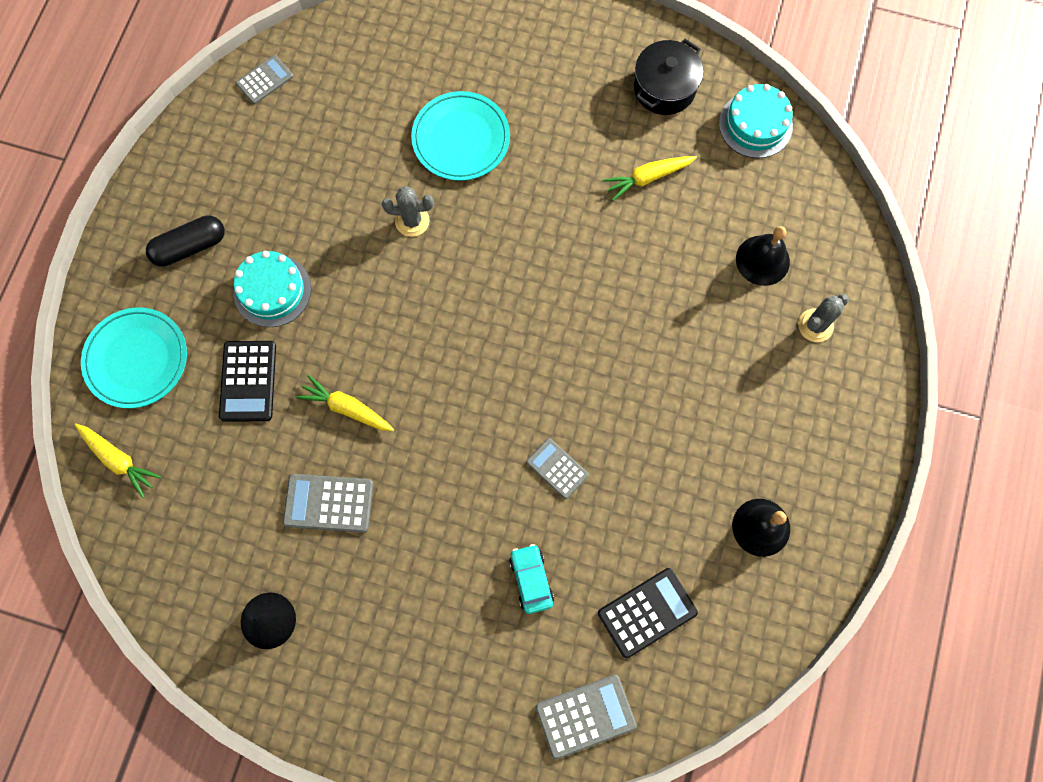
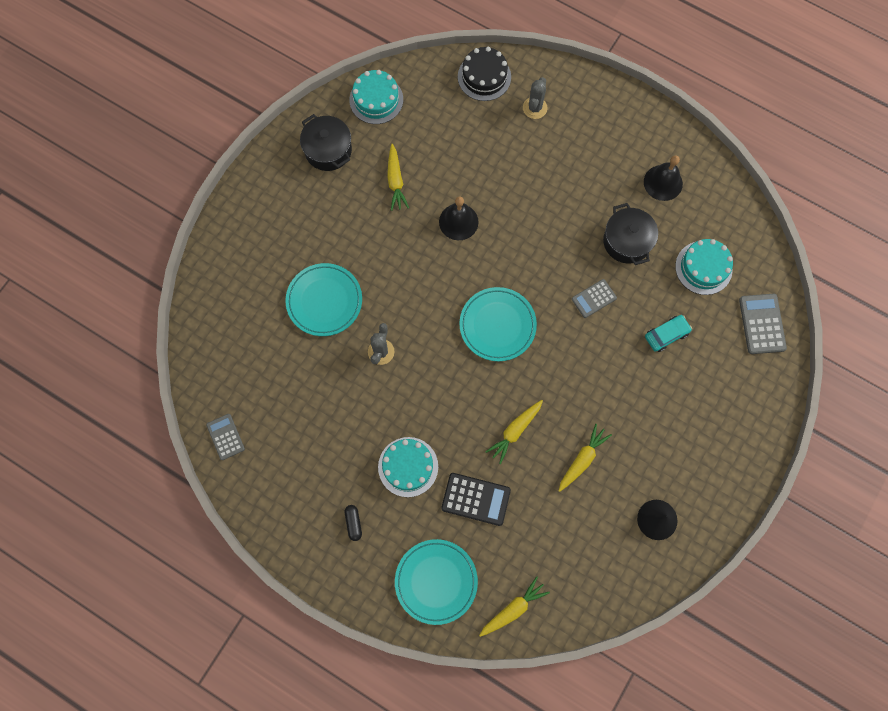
camera: 75 degrees left, 0 degrees up
black capsule [146,215,225,267] -> black capsule [345,505,362,541], size x0.56
grey calculator [283,474,373,533] -> yellow carrot [559,424,612,492]
turquoise car [509,544,554,614] -> turquoise car turned 150 degrees clockwise [645,315,692,352]
black calculator [598,568,698,658] -> turquoise cake [675,239,733,295]
black bell [736,226,790,286] -> black bell moved to [439,196,479,240]
grey cactus [798,294,849,342] -> grey cactus turned 45 degrees clockwise [523,77,547,119]
none -> black cake [458,47,511,101]
none -> turquoise plate [459,287,537,361]
none -> black pot [603,203,658,265]

